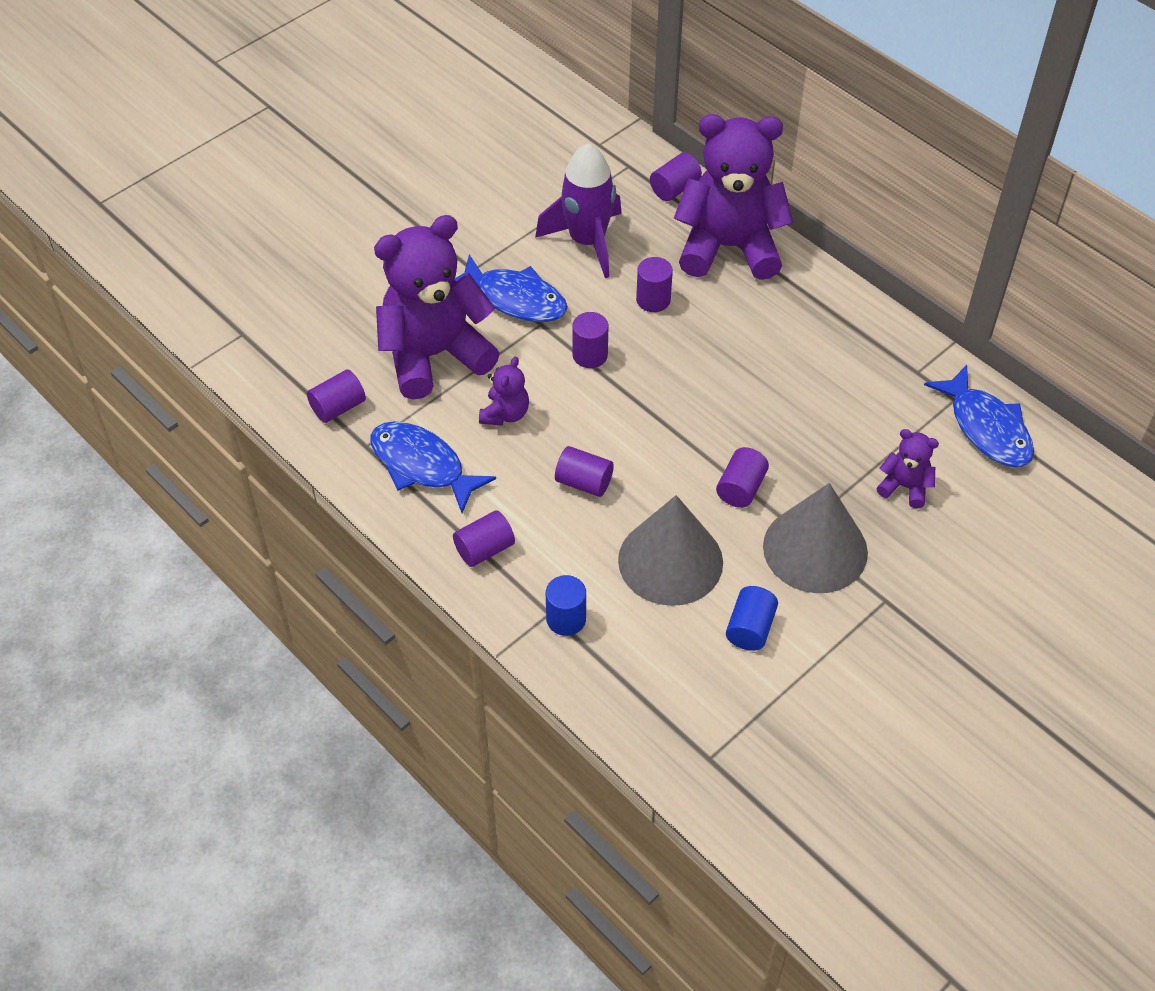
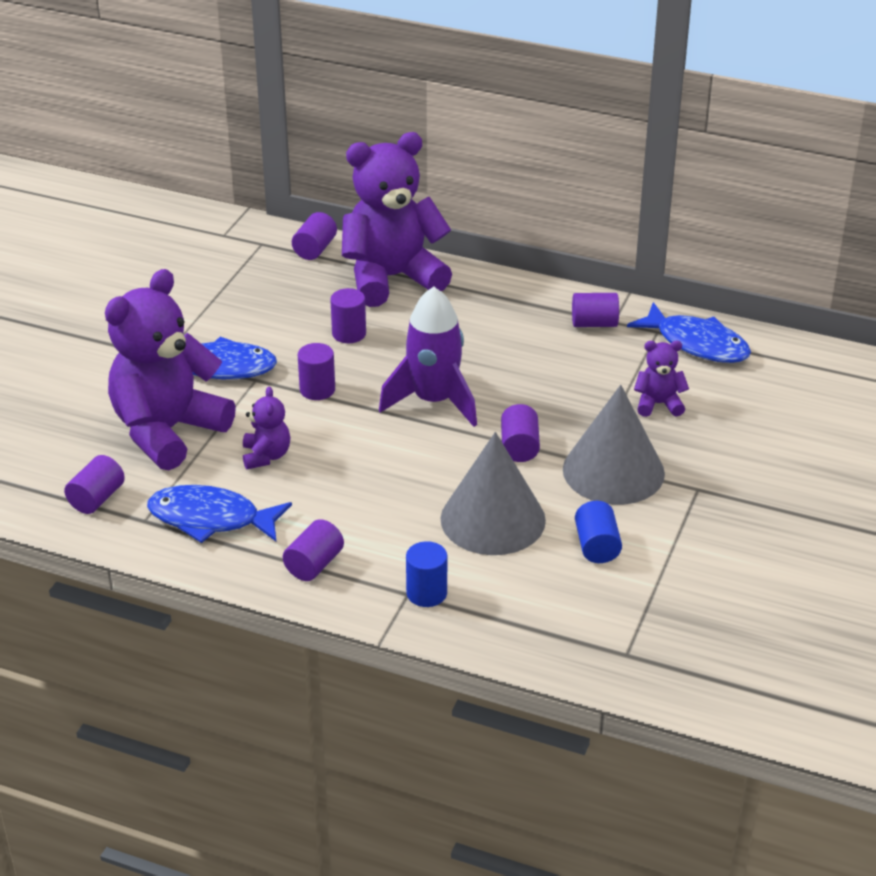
camera: 25 degrees left, 15 degrees down
purple rocket [535,143,622,278] -> purple rocket moved to [379,287,477,427]
purple cylinder [555,446,614,497] -> purple cylinder moved to [572,293,619,327]

